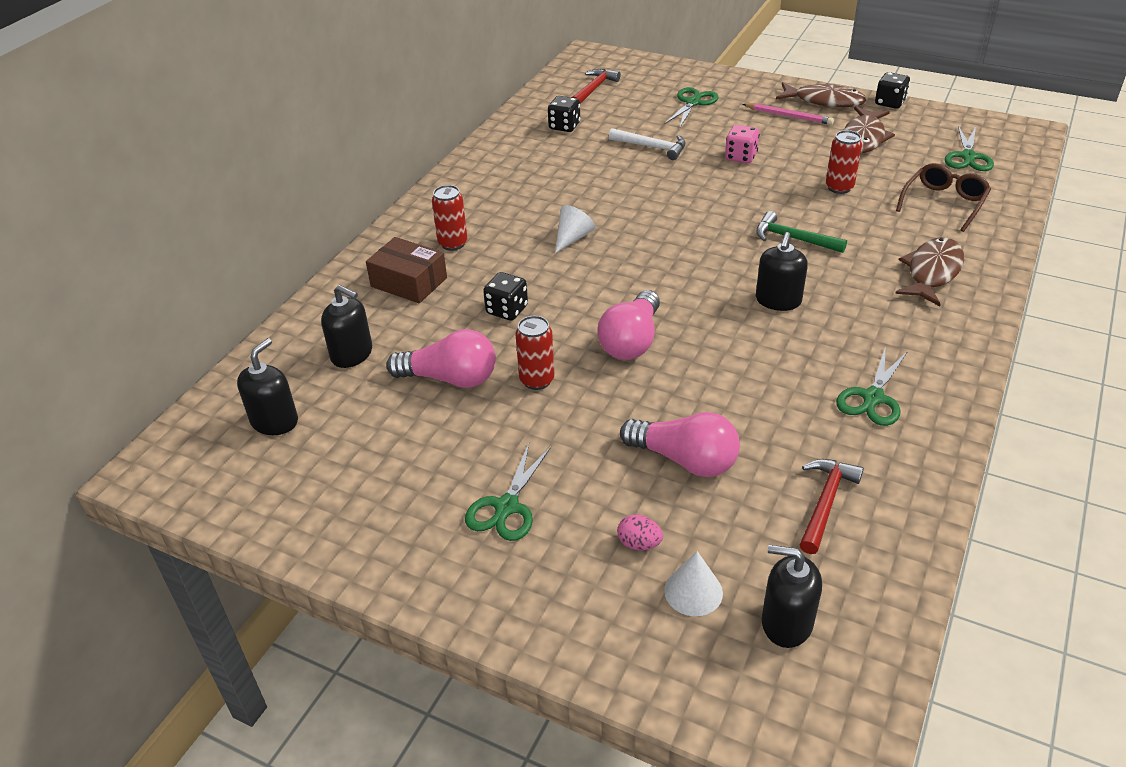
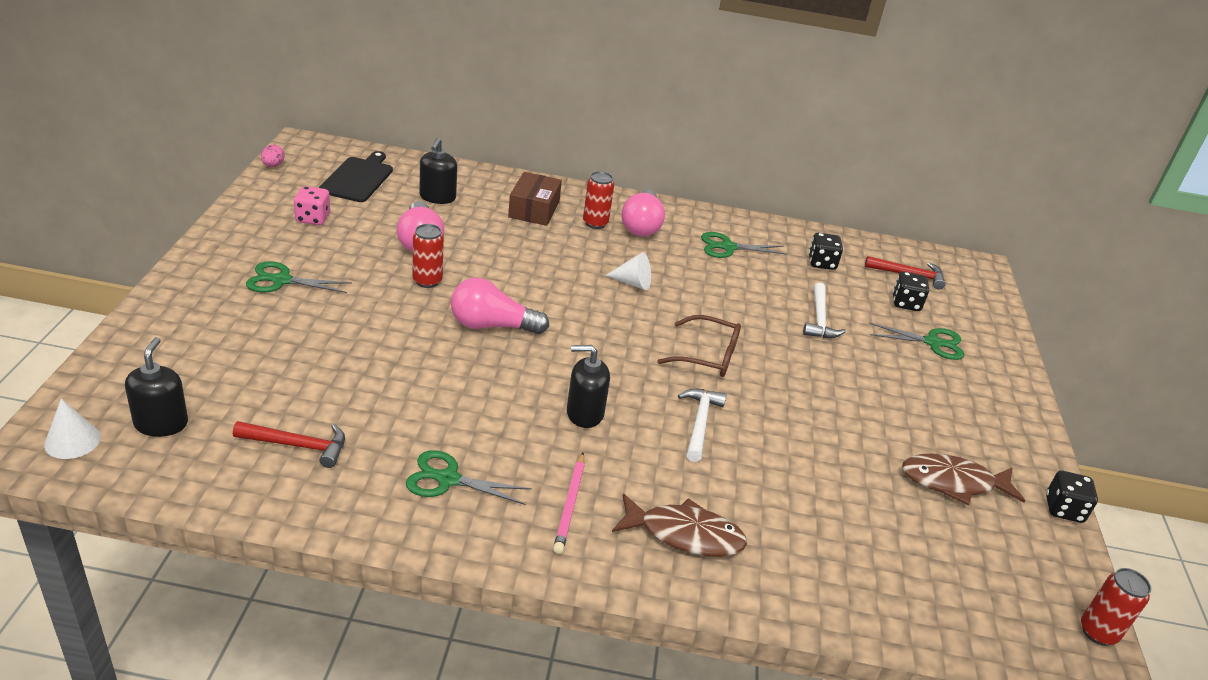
camera: 65 degrees right, 5 degrees down
black soap dispenser [237,338,298,435] -> black cutting board [319,151,393,202]
black dice [483,272,528,321] -> black dice moved to [893,272,929,311]
pink egg [617,515,663,550] -> pink egg moved to [261,144,285,167]
pink light bulb [620,412,740,477] -> pink light bulb moved to [621,190,665,236]
white cone [664,551,723,616] -> white cone moved to [44,399,101,459]
pink dice [725,125,760,164] -> pink dice moved to [294,186,330,225]
pink pencil [742,103,834,125] -> pink pencil moved to [553,453,585,554]
green hammer [756,211,847,253] -> white hammer [678,389,726,462]
brown fish [776,82,867,108] -> none
red can [826,130,862,194] -> red can moved to [1081,568,1151,646]
brown glasses [896,163,991,232] -> brown glasses moved to [657,315,741,377]
green scissors [945,126,994,171] -> green scissors moved to [701,232,787,258]

